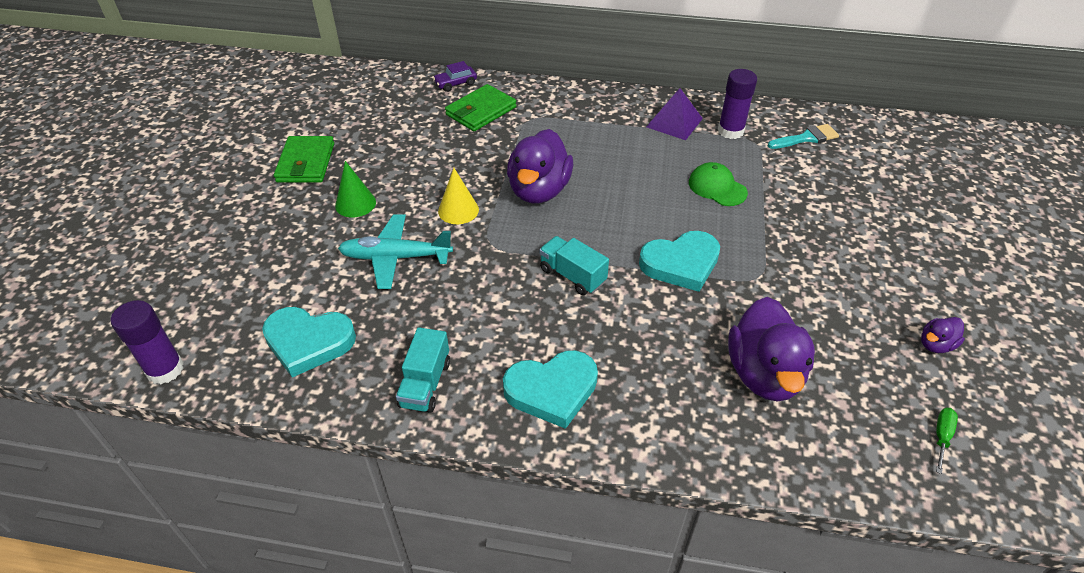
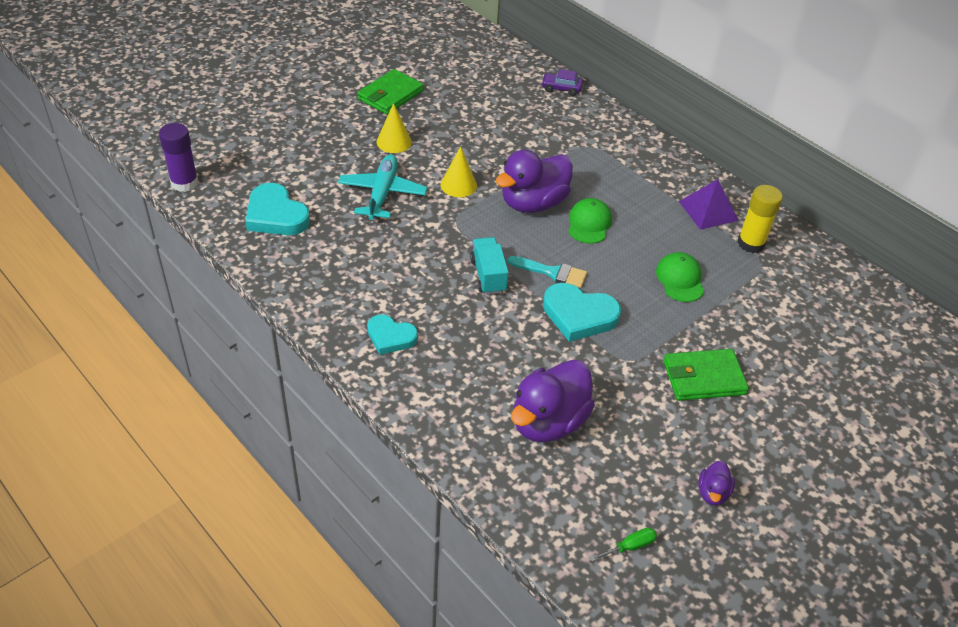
camera: 35 degrees right, 0 degrees up
green cone [335,161,376,218] -> yellow cone [377,103,412,153]
turquoise plane [338,214,453,289] -> turquoise plane turned 60 degrees clockwise [338,154,427,220]
turquoise truck [396,327,450,413] -> none
green wallet [445,84,516,131] -> green wallet moved to [663,349,749,401]
turquoise heart [503,350,598,429] -> turquoise heart [367,314,418,355], size x0.65
purple glue stick [718,69,757,139] -> yellow glue stick [737,185,783,253]
turquoise brush [768,124,839,149] -> turquoise brush moved to [507,256,587,288]
purple duck [921,317,965,353] -> purple duck turned 75 degrees counterclockwise [698,461,735,506]
none -> green cap [568,198,612,244]

